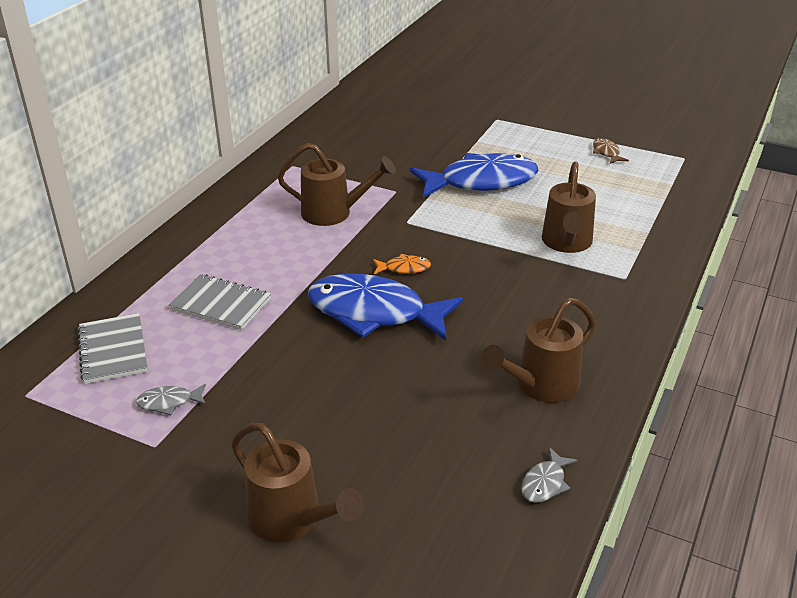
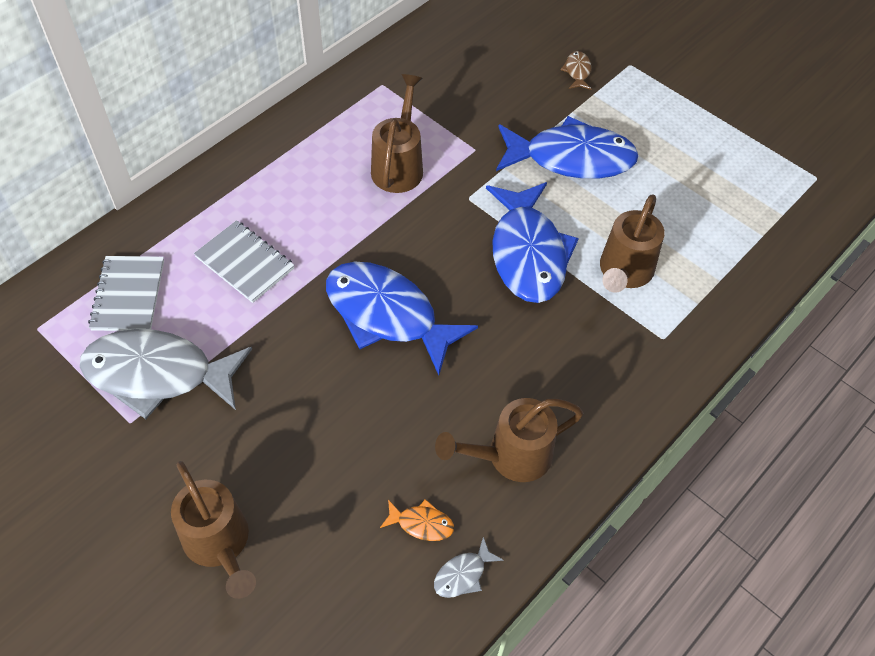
camera: 15 degrees right, 20 degrees up
grey fish [136,384,206,415] -> grey fish [80,329,252,419], size x2.49
brown watering can [278,143,396,226] -> brown watering can turned 105 degrees counterclockwise [371,74,423,193]
orange fish [373,254,431,274] -> orange fish moved to [380,499,454,541]
brown fish [593,138,629,164] -> brown fish moved to [561,51,591,90]
none -> blue fish [486,182,579,303]

